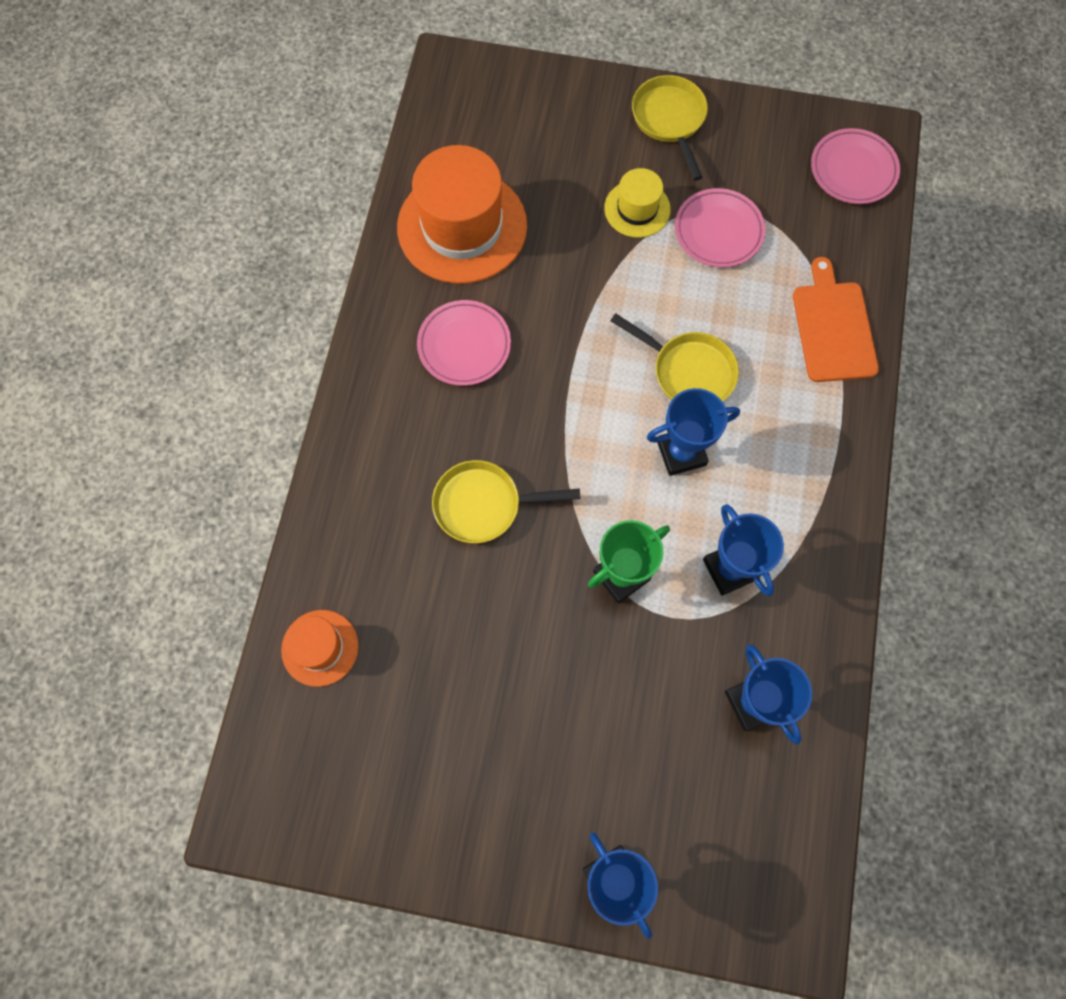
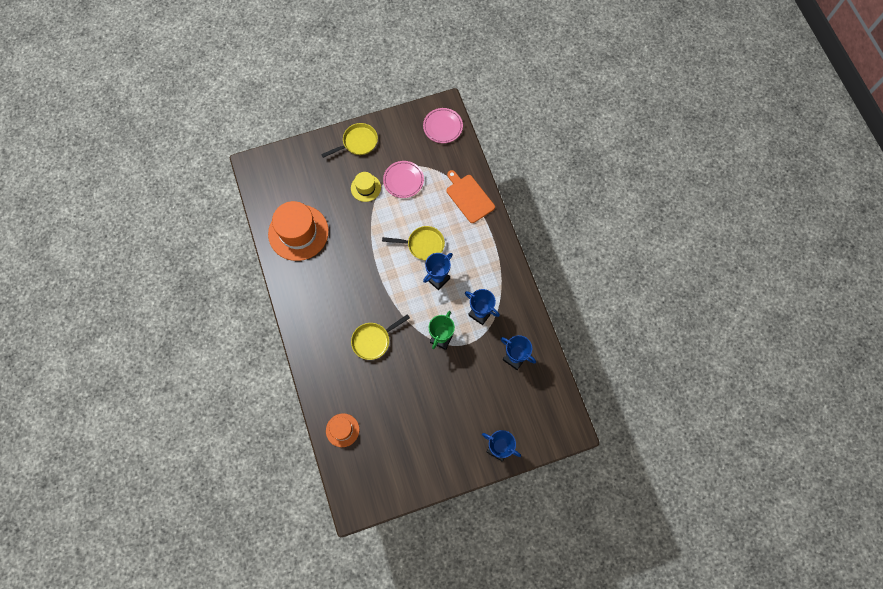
camera: 30 degrees left, 0 degrees up
pink plate [417,300,511,386] -> none
yellow pan [632,75,708,181] -> yellow pan turned 105 degrees clockwise [321,123,378,158]

